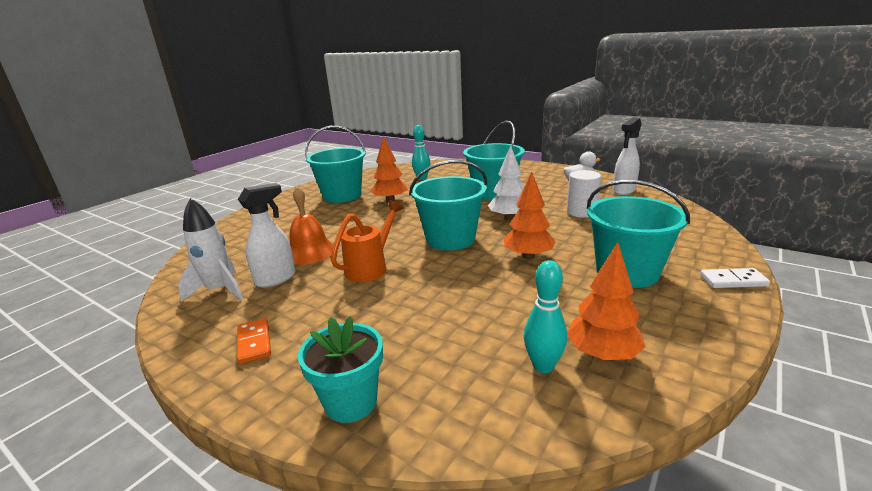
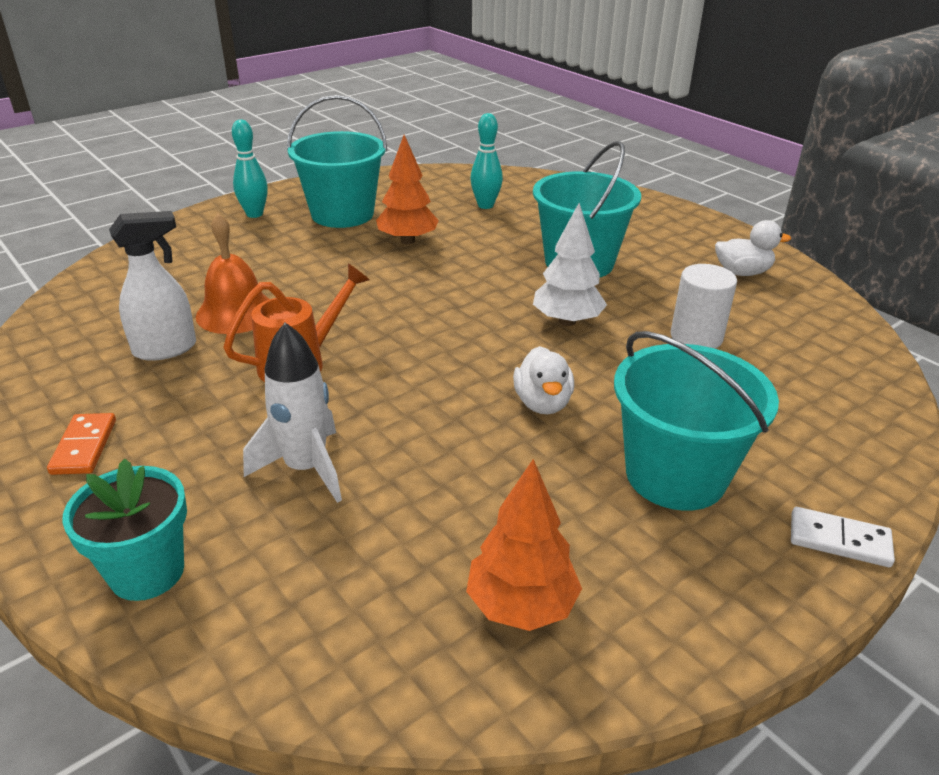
camera: 15 degrees right, 10 degrees up
white rocket [178,198,243,302] -> white rocket moved to [243,322,342,503]
turquoise bucket [409,160,487,250] -> none
orange tree [504,171,556,259] -> white duck [513,346,574,415]
turquoise bowling pin [524,260,567,373] -> turquoise bowling pin moved to [232,120,268,218]
white spray bottle [613,117,642,195] -> none

